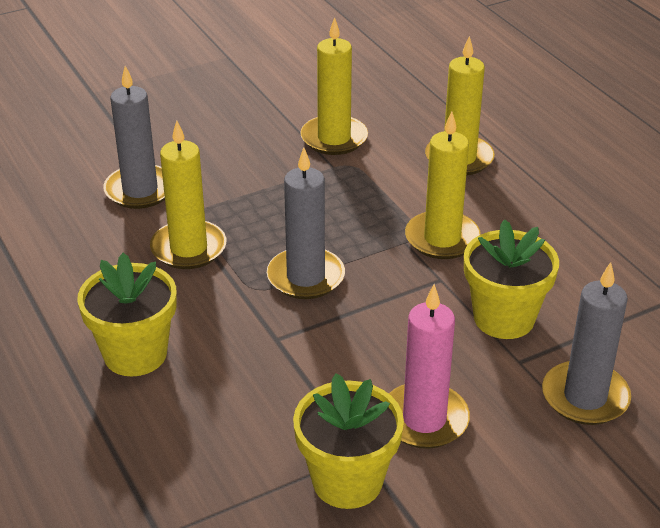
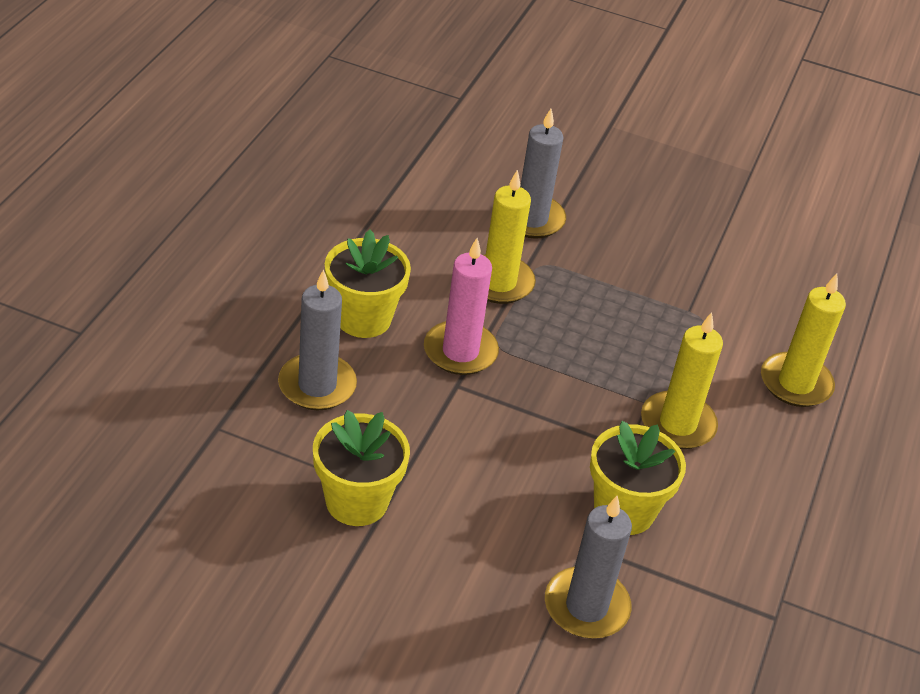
camera: 45 degrees right, 5 degrees up
grey candle [267,148,345,299] -> grey candle moved to [278,269,357,410]
yellow candle [300,17,368,155] -> none
pink candle [389,284,470,449] -> pink candle moved to [424,238,499,375]

